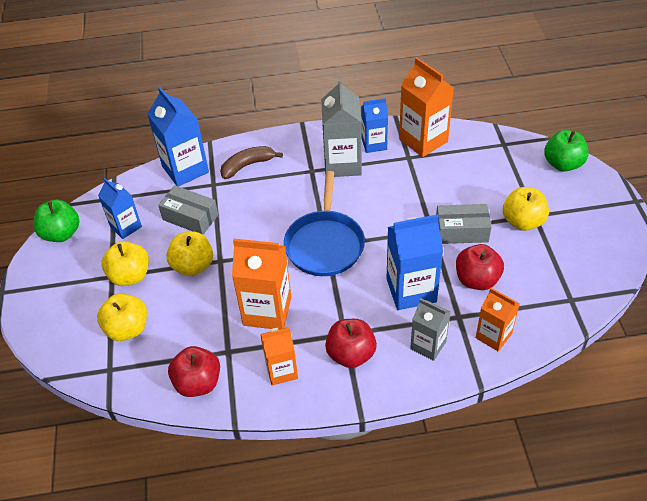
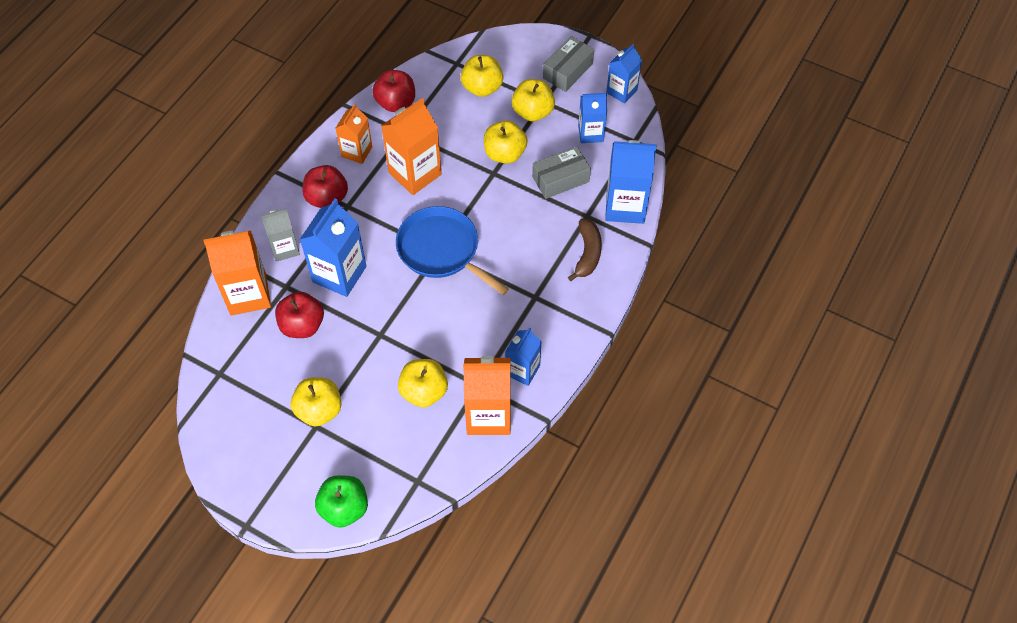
camera: 125 degrees right, 10 degrees up
green apple [33,200,79,242] -> blue carton [606,43,642,104]
grey carton [321,78,362,177] -> none
grey box [436,204,492,244] -> grey box moved to [543,36,594,92]
orange carton [476,288,520,351] -> orange carton [204,231,271,315], size x1.61
none -> yellow apple [398,359,448,407]

